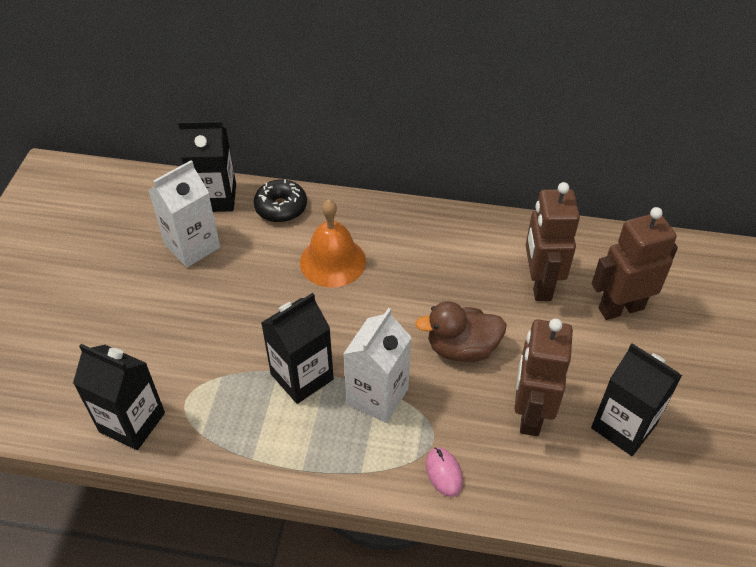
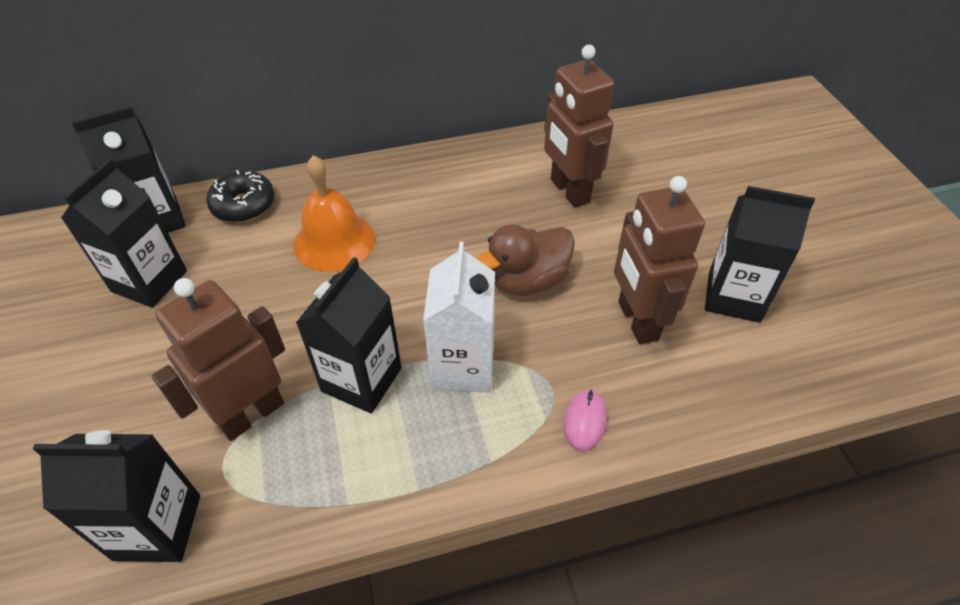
camera: 25 degrees left, 0 degrees up
white carton [148,160,220,267] -> black carton [61,159,187,308]
pink mouse [426,447,463,497] -> pink mouse turned 60 degrees clockwise [563,389,607,451]
brown robot [591,207,678,320] -> brown robot moved to [151,278,285,441]

